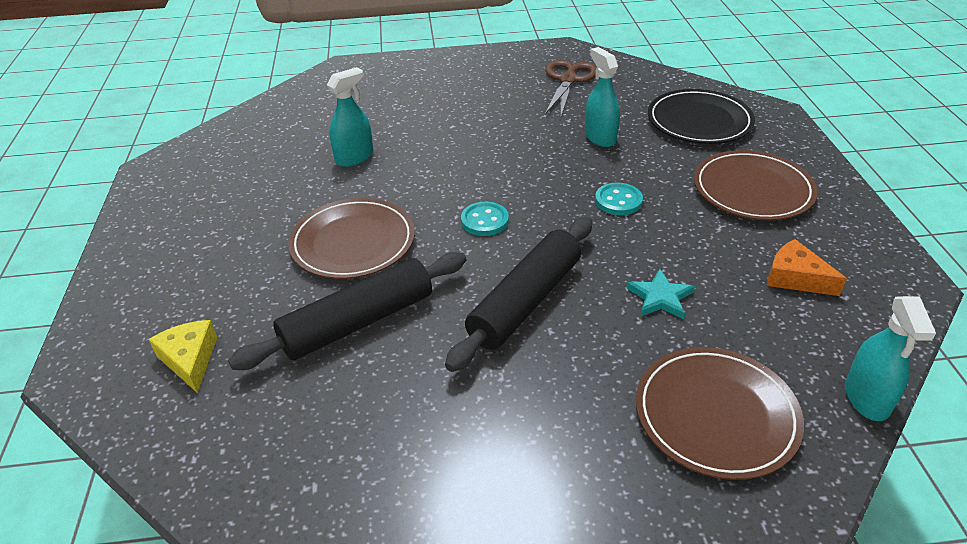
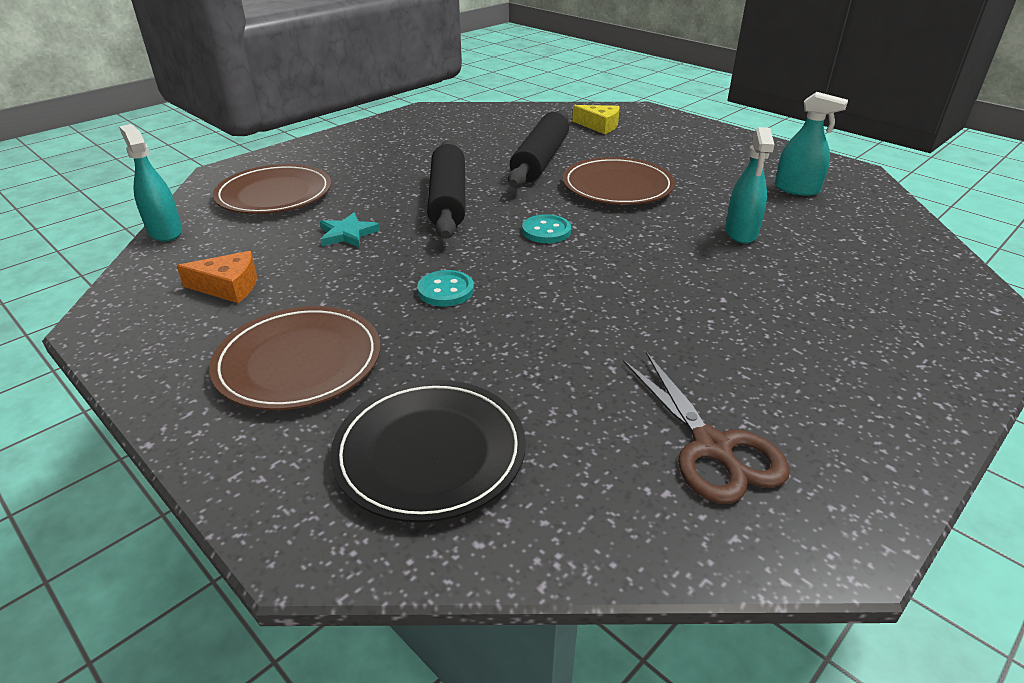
camera: 140 degrees right, 5 degrees down
turquoise spray bottle [585,47,620,147] -> turquoise spray bottle moved to [775,92,848,196]

